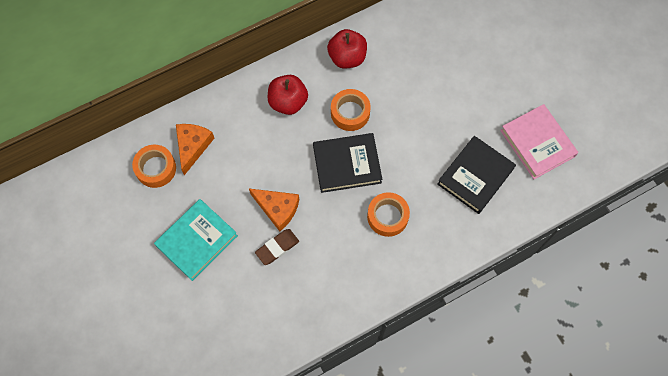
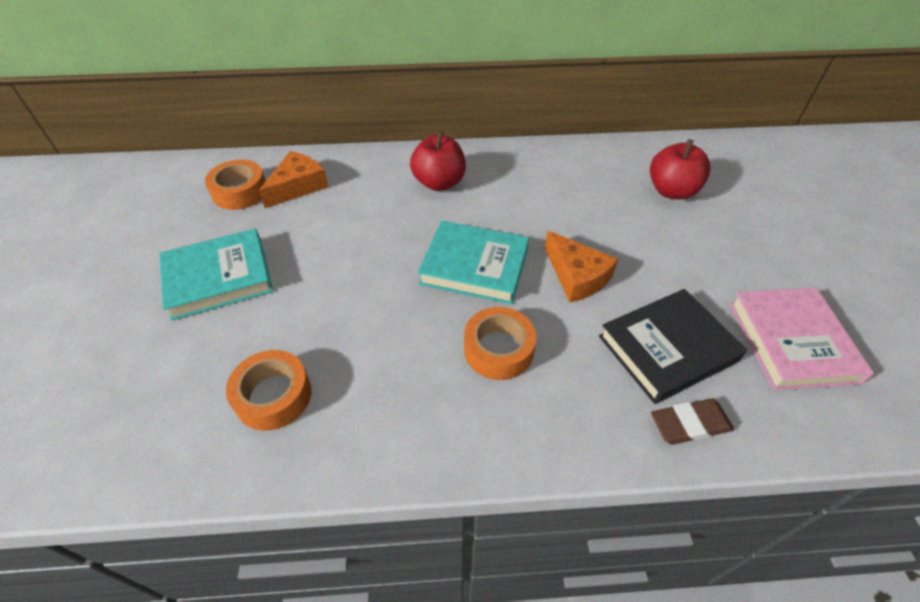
camera: 25 degrees right, 20 degrees down
orange cheese [249,189,299,231] -> orange cheese moved to [545,231,618,302]
brown eraser [255,229,299,265] -> brown eraser moved to [651,398,734,445]
black book [313,133,382,193] -> turquoise book [418,221,529,304]
red apple [327,29,367,69] -> red apple moved to [650,139,711,200]
orange tape [331,89,371,131] -> orange tape moved to [226,350,312,431]

